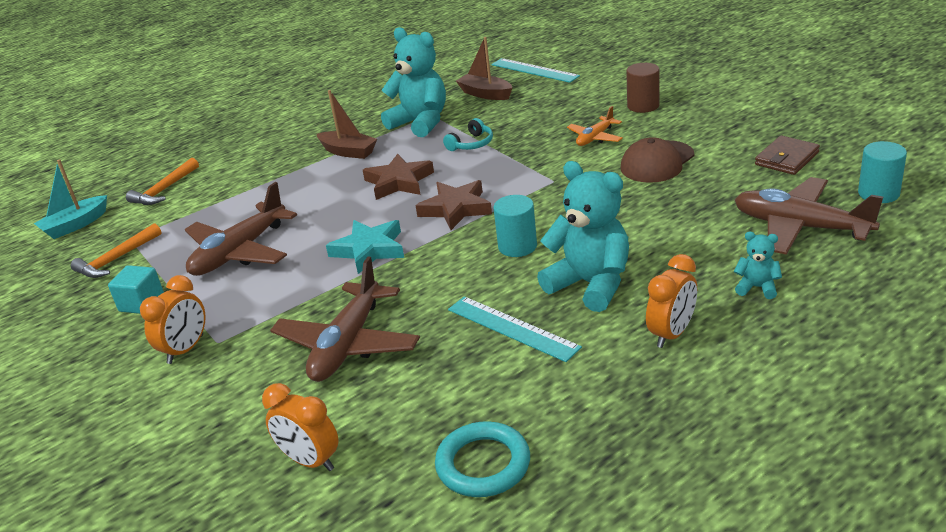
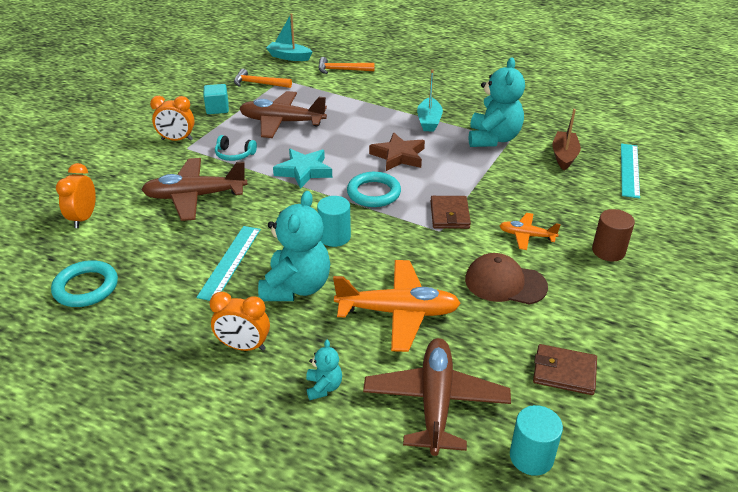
camera: 60 degrees right, 5 degrees up
brown boat [317,90,377,159] -> turquoise boat [417,69,443,132]
brown star [416,180,492,230] -> turquoise ring [347,172,401,207]
turquoise headphones [443,118,493,151] -> turquoise headphones moved to [215,135,257,161]
none -> orange plane [333,260,461,352]
none -> brown wallet [431,196,471,229]

